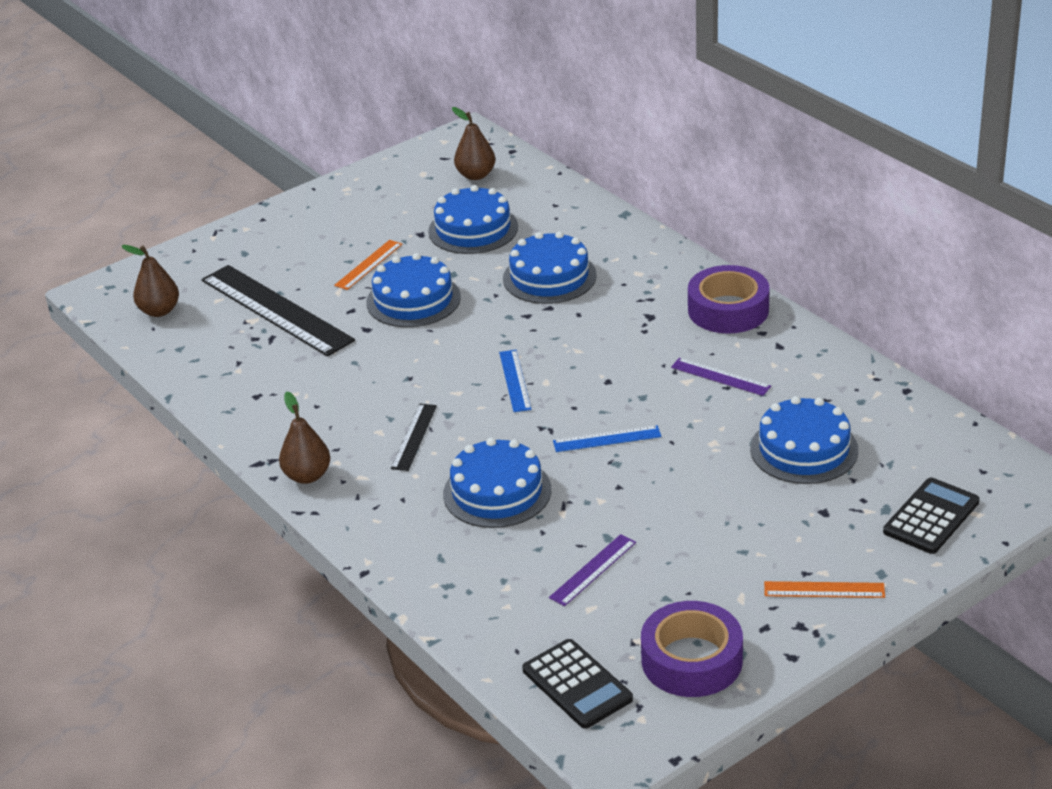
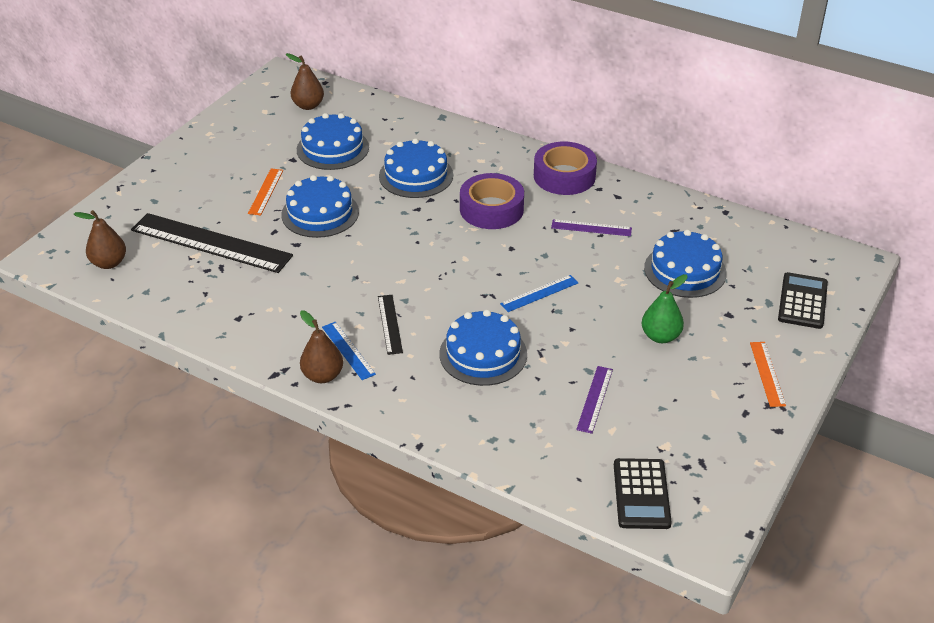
camera: 25 degrees left, 5 degrees up
blue ruler [499,350,532,412] -> blue ruler moved to [322,322,376,380]
black calculator [522,639,633,729] -> black calculator turned 60 degrees clockwise [614,458,672,529]
purple tape [641,601,743,697] -> purple tape moved to [460,173,524,229]
orange ruler [764,581,885,598] -> orange ruler turned 75 degrees counterclockwise [750,342,786,407]
none -> green pear [642,274,687,343]

